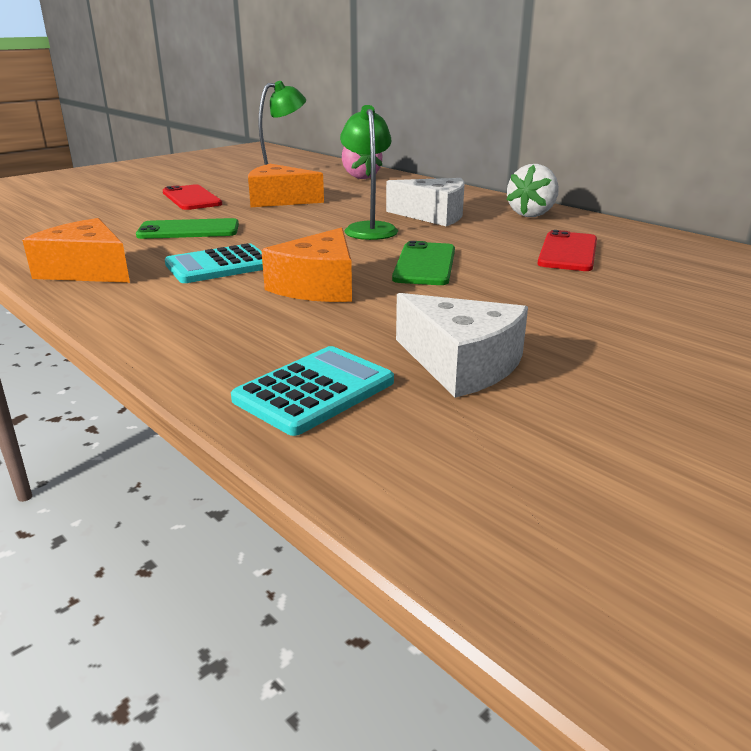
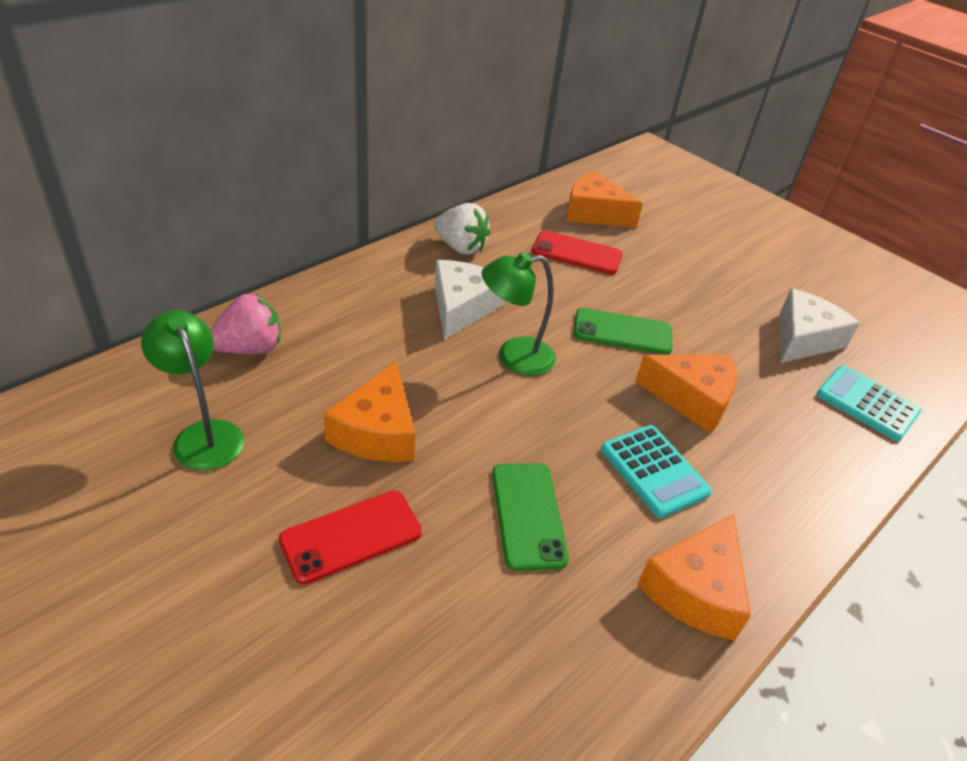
camera: 95 degrees left, 15 degrees up
none -> orange cheese [566,171,643,228]

